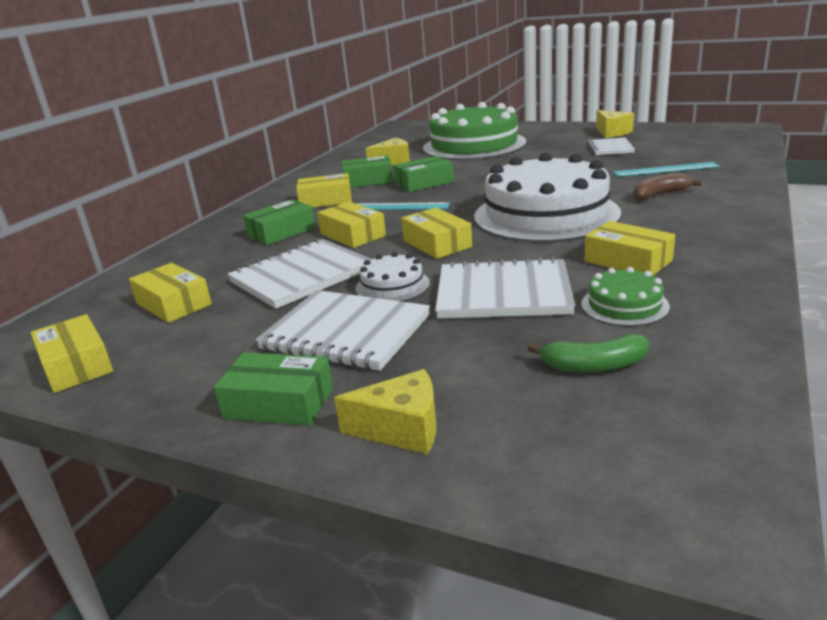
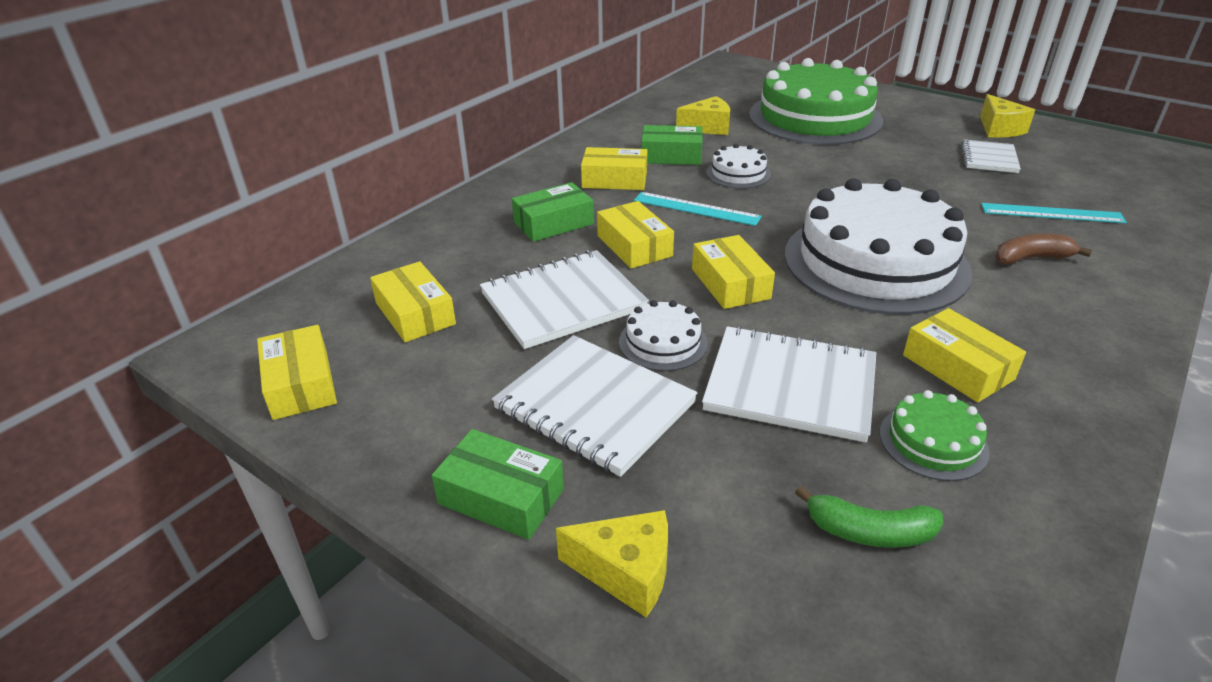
camera: 10 degrees right, 10 degrees up
green box [394,156,454,192] -> white cake [706,144,771,188]

